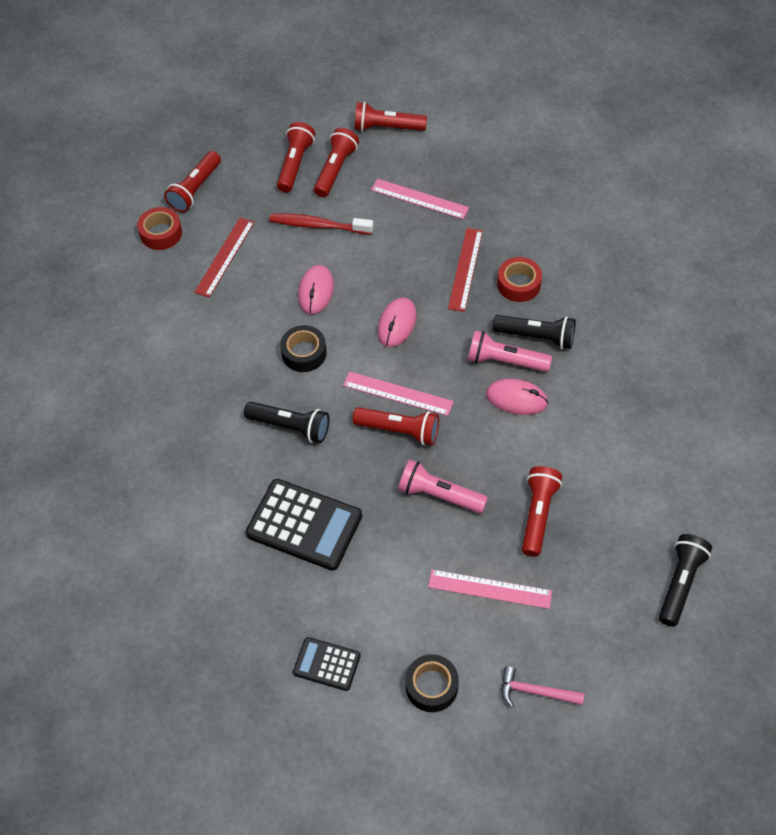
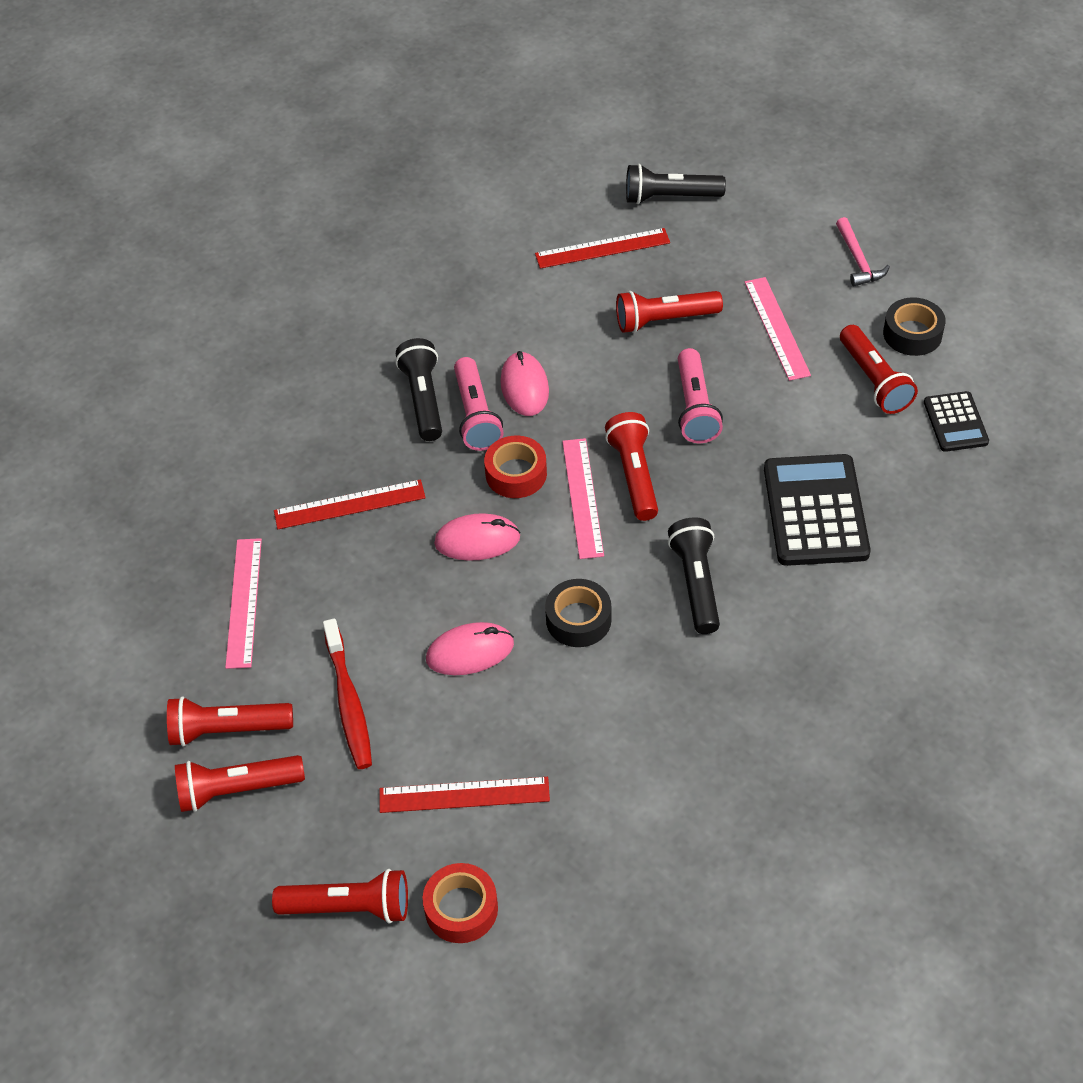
camera: 115 degrees left, 5 degrees down
red flashlight [354,102,427,131] -> red flashlight moved to [840,325,918,414]
red tape [497,257,542,302] -> red tape moved to [484,435,547,498]
none -> red ruler [535,228,670,269]

